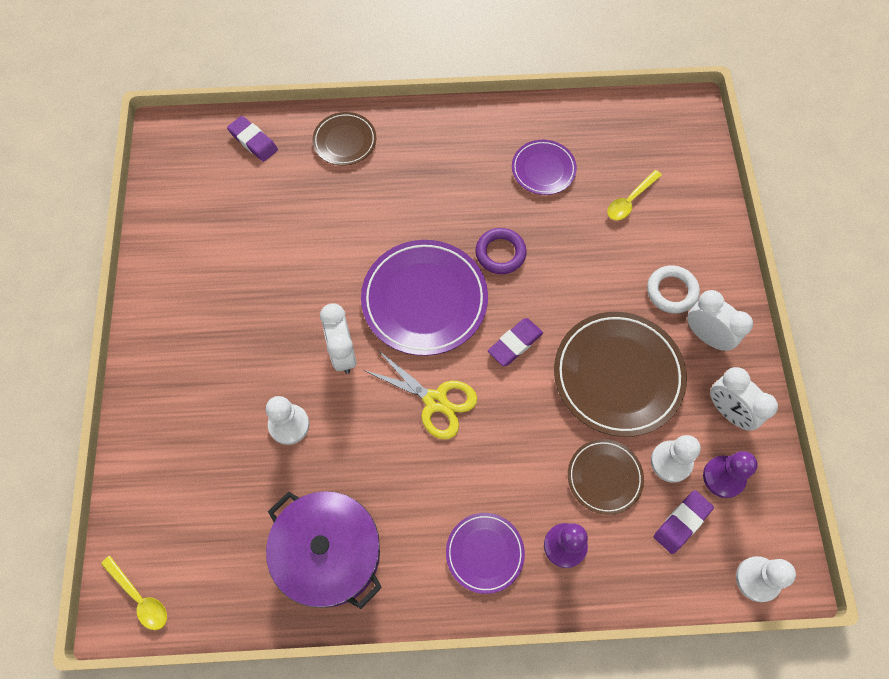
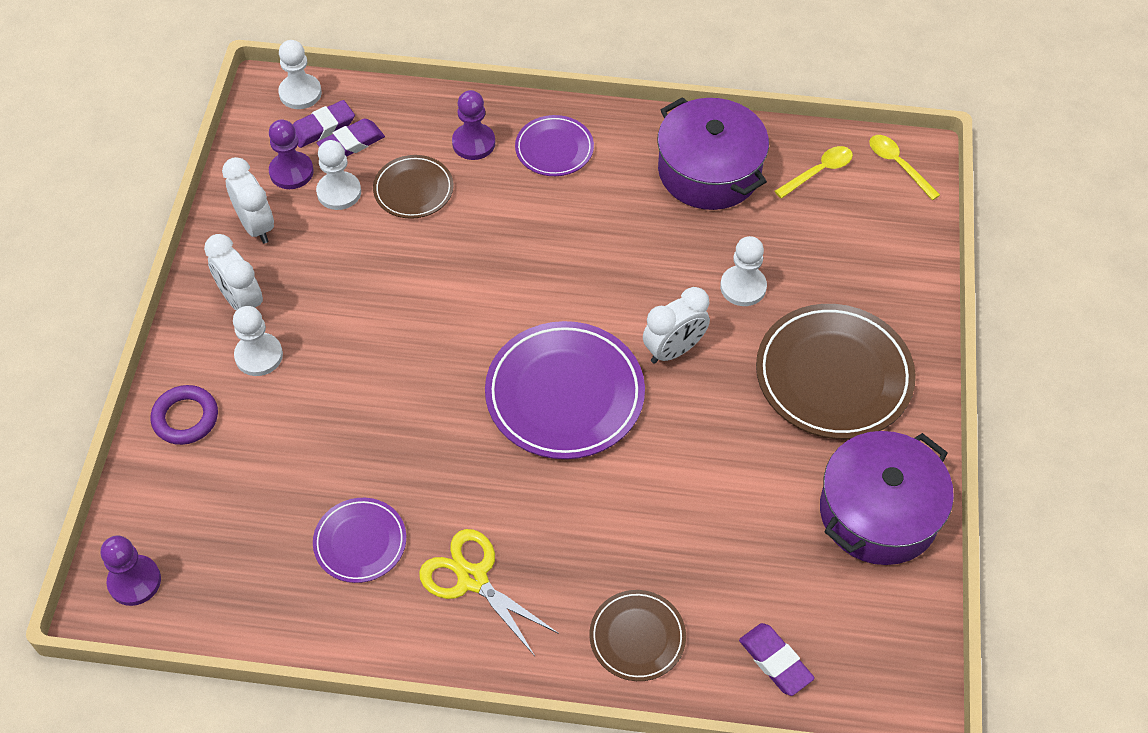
camera: 170 degrees left, 10 degrees down
white clock [320,303,357,374] -> white clock turned 60 degrees clockwise [643,287,710,364]
yellow scissors [363,349,477,439] -> yellow scissors moved to [419,529,559,656]
purple ring [475,228,527,274] -> purple ring moved to [151,385,218,445]
purple eraser [488,318,543,366] -> purple eraser moved to [293,100,355,148]
brown plate [554,312,687,437] -> brown plate moved to [756,304,916,439]
yellow spoon [607,170,662,220] -> yellow spoon moved to [775,146,853,198]
white ring [647,265,700,314] -> white pawn [233,306,283,376]
none -> purple pawn [101,535,161,606]
none -> purple pot [820,431,954,565]

